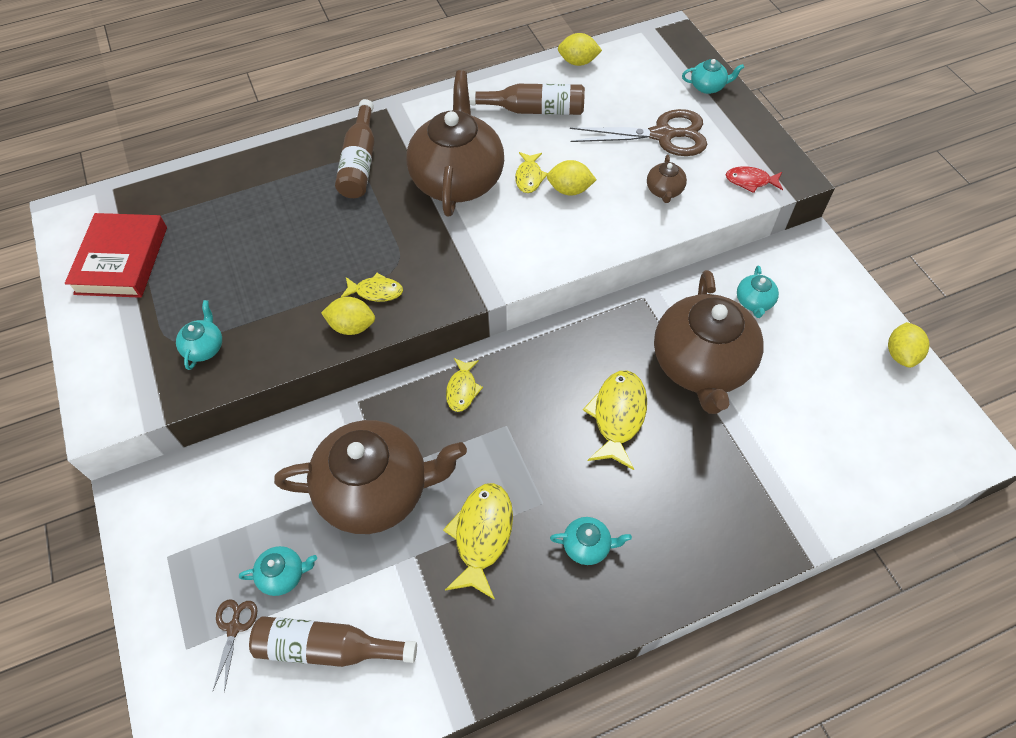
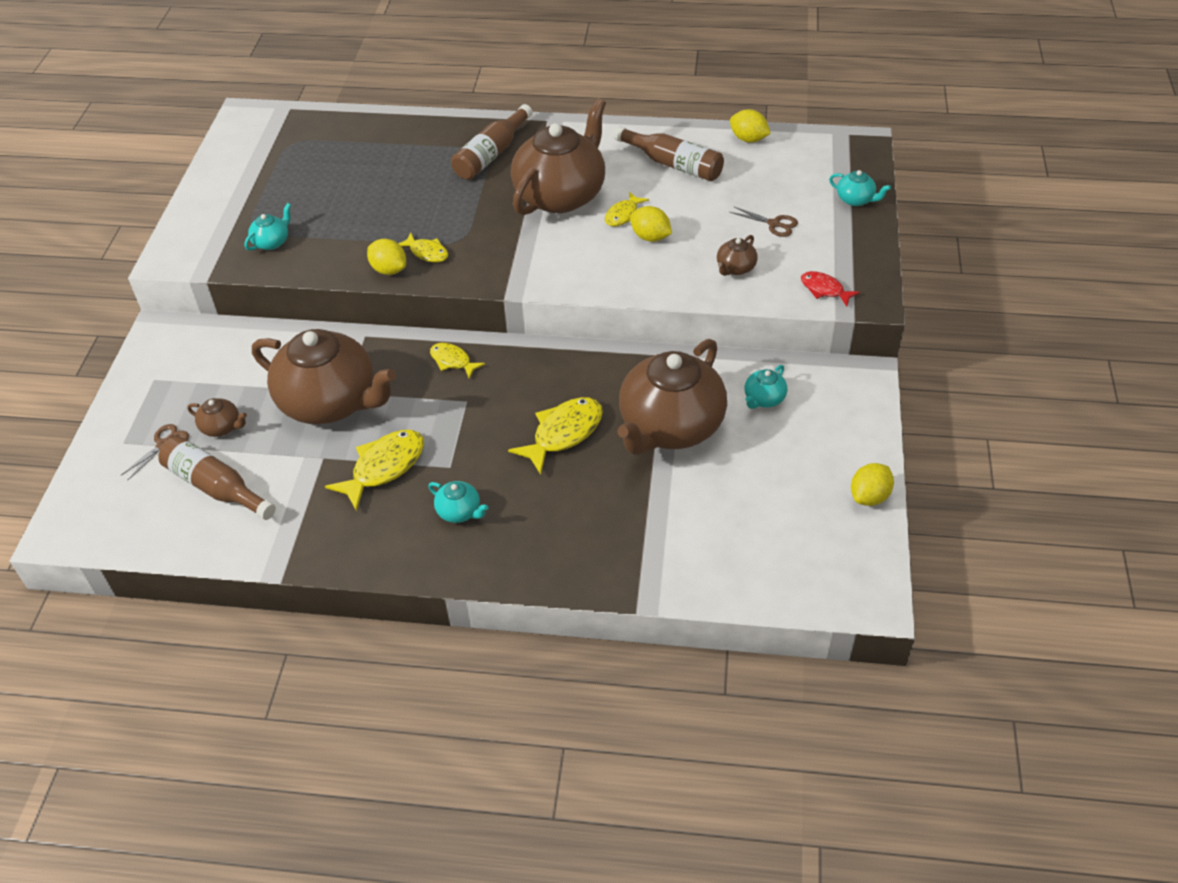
camera: 30 degrees right, 10 degrees down
red book [65,213,167,298] -> none
turquoise teapot [239,546,317,596] -> brown teapot [187,398,247,437]
yellow fish [446,358,483,412] -> yellow fish turned 90 degrees clockwise [430,343,485,378]
brown scissors [570,109,707,156] -> brown scissors [729,206,798,237], size x0.49

